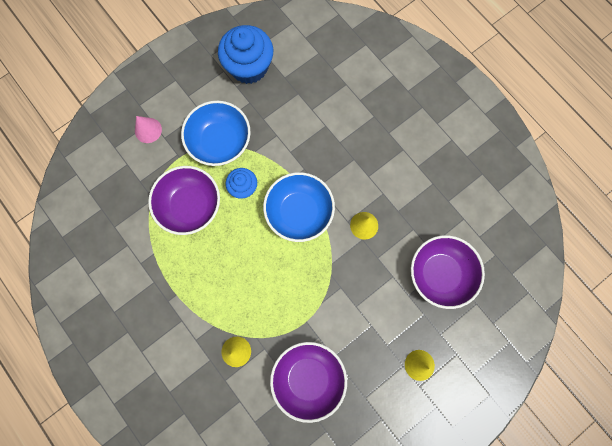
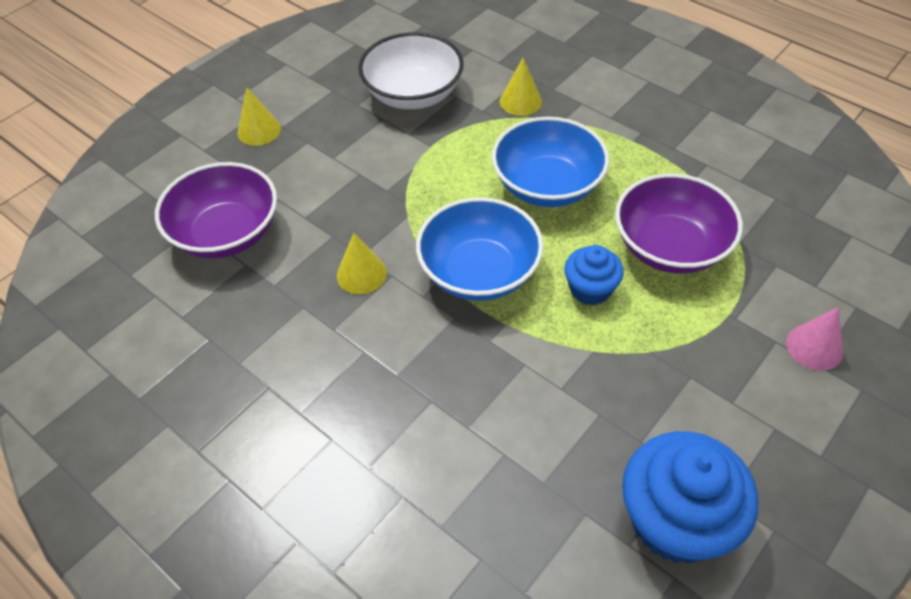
camera: 170 degrees right, 25 degrees down
blue bowl [181,101,251,166] -> blue bowl moved to [492,117,609,207]
purple bowl [270,342,347,423] -> white bowl [358,32,464,109]

